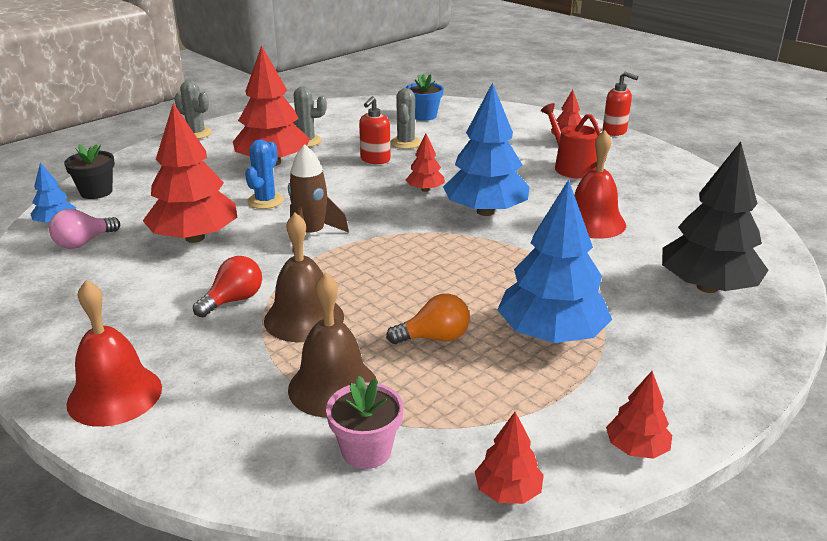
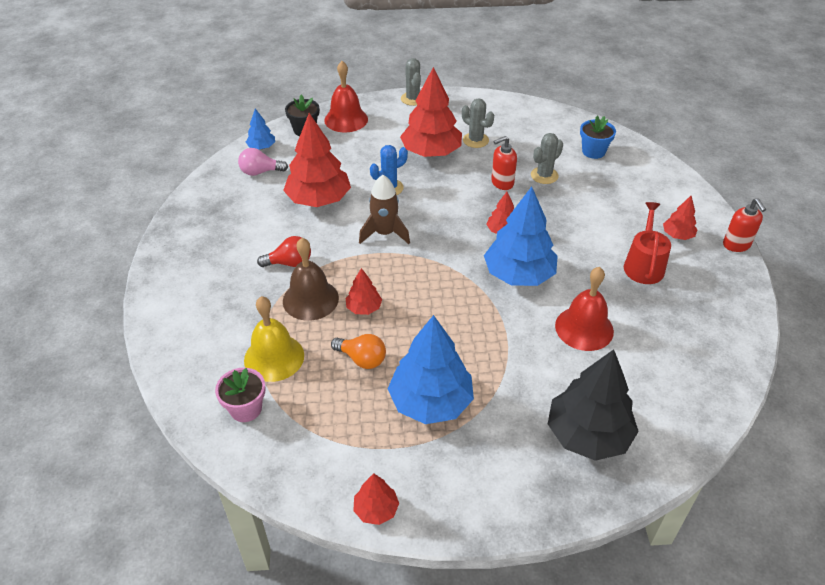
camera: 40 degrees right, 15 degrees up
red bell [66,280,162,427] -> red bell moved to [324,61,368,132]
brown bell [288,273,378,418] -> yellow bell [244,296,304,382]
red tree [475,412,544,504] -> red tree moved to [346,268,382,315]

